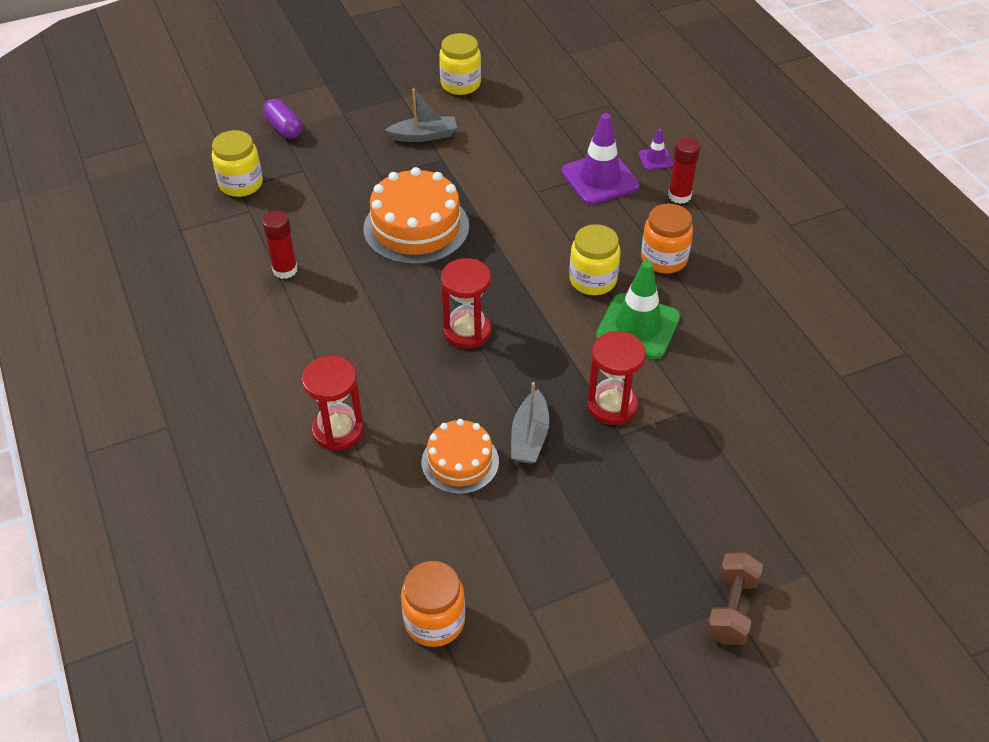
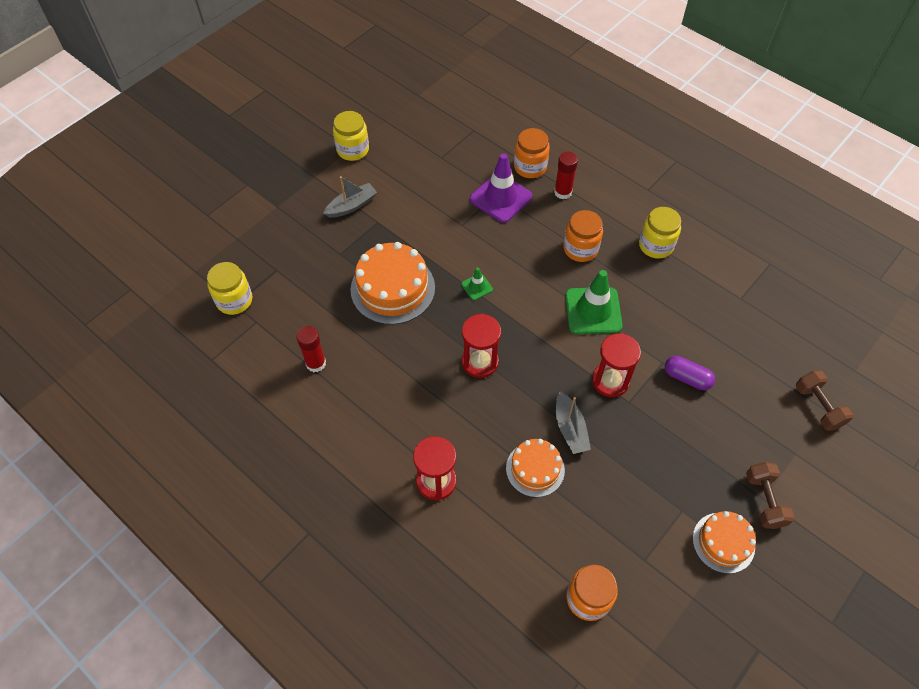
camera: 25 degrees left, 10 degrees up
purple capsule [263,99,302,139] -> purple capsule moved to [665,356,715,390]
yellow jar [569,224,620,295] -> yellow jar moved to [639,207,681,259]
purple traffic cone [639,128,673,170] -> orange jar [514,128,550,178]
none -> green traffic cone [461,267,493,300]
none -> orange cake [693,511,756,574]
none -> brown dumbbell [796,370,853,431]

